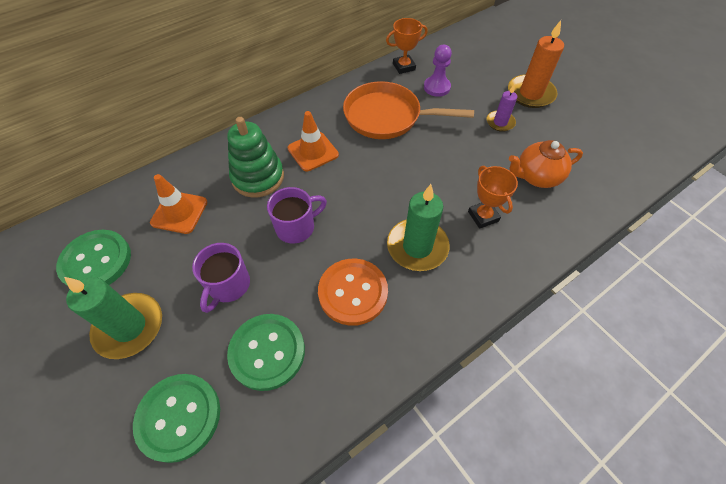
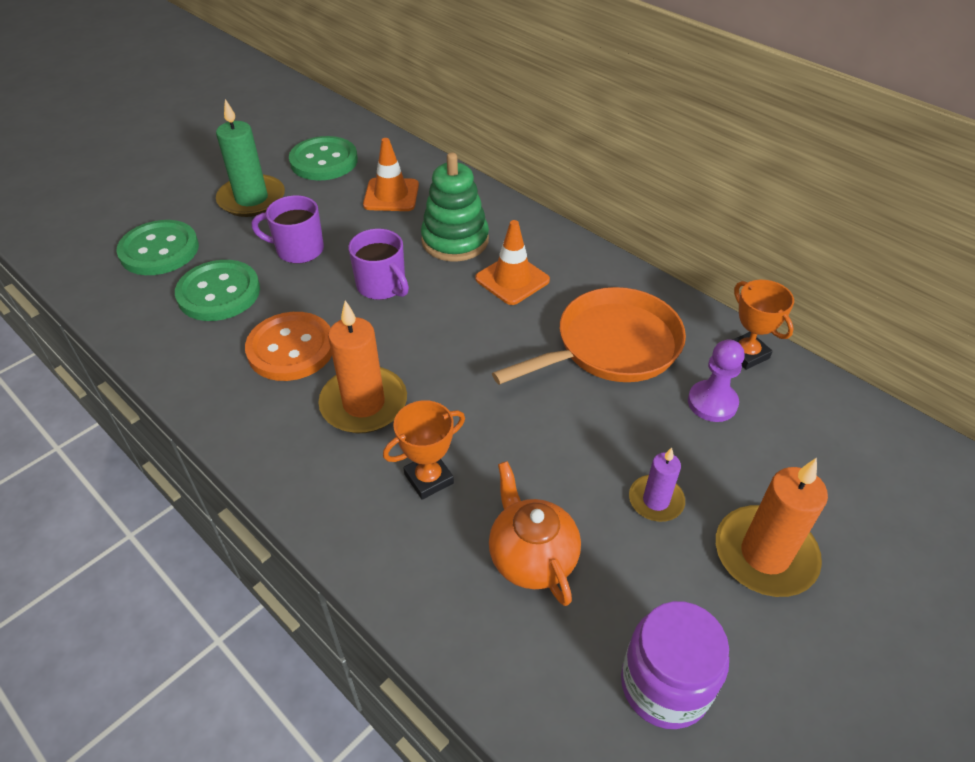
camera: 80 degrees right, 10 degrees down
orange pan [343,81,474,139] -> orange pan turned 60 degrees clockwise [492,287,686,385]
green candle [387,184,450,271] -> orange candle [318,300,407,433]
none -> purple jar [621,601,729,729]

